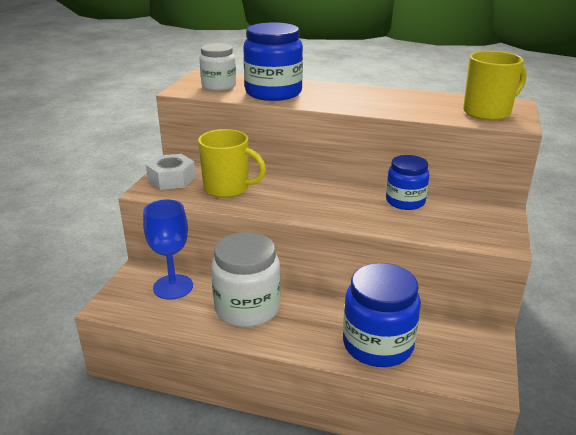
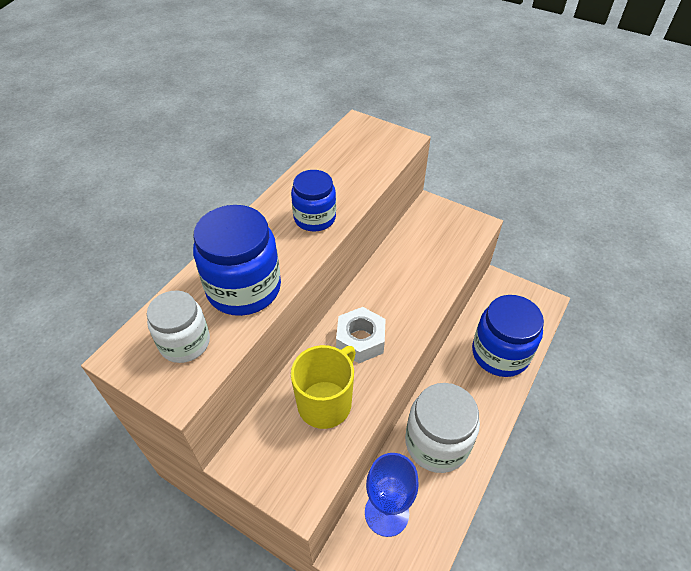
camera: 75 degrees left, 20 degrees up
white nut [146,154,196,190] -> white nut moved to [336,307,386,363]
blue jar [386,155,429,210] -> blue jar moved to [291,170,336,232]
yellow mug [463,51,527,121] -> none

